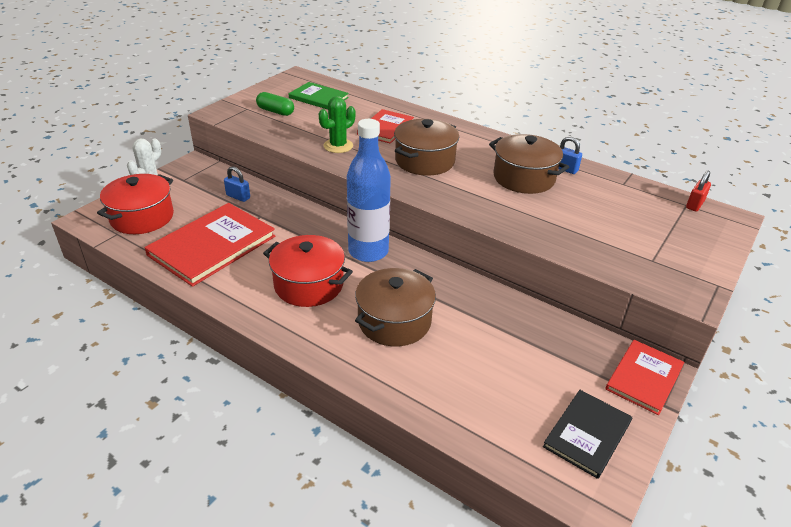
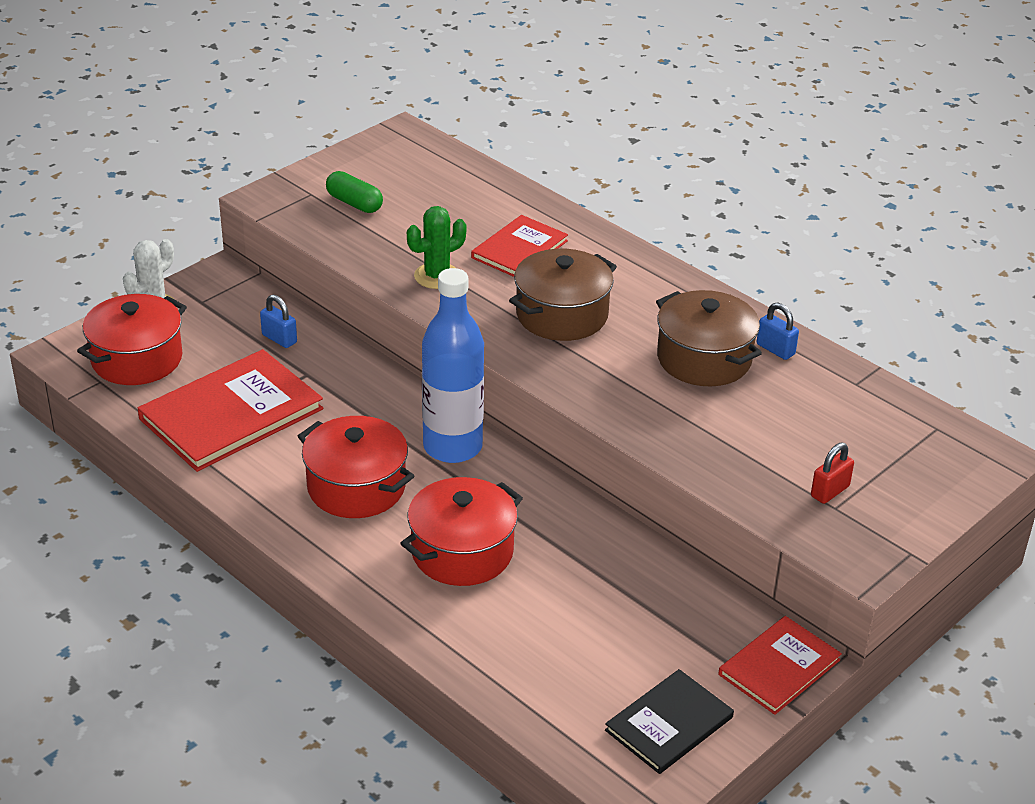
camera: 10 degrees right, 0 degrees up
green book [289,82,349,109] -> none
brown pot [355,268,436,347] -> red pot [400,477,523,586]
red padlock [686,171,711,212] -> red padlock moved to [811,442,854,504]

